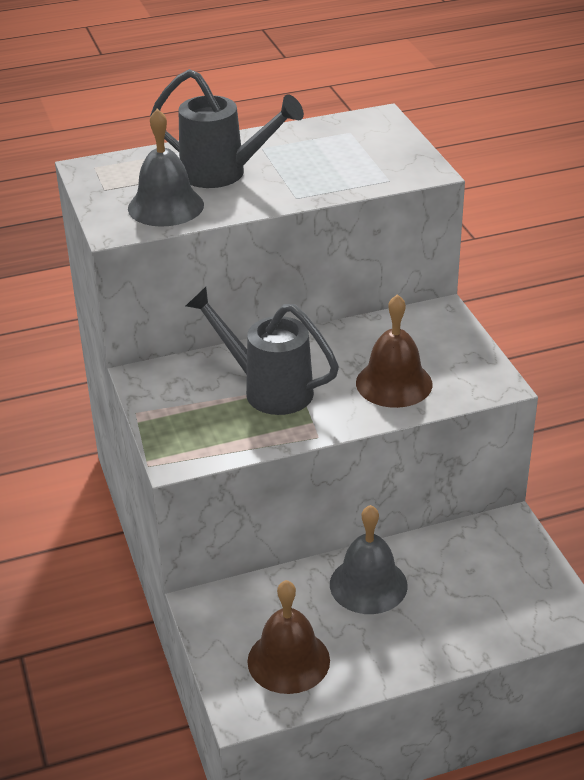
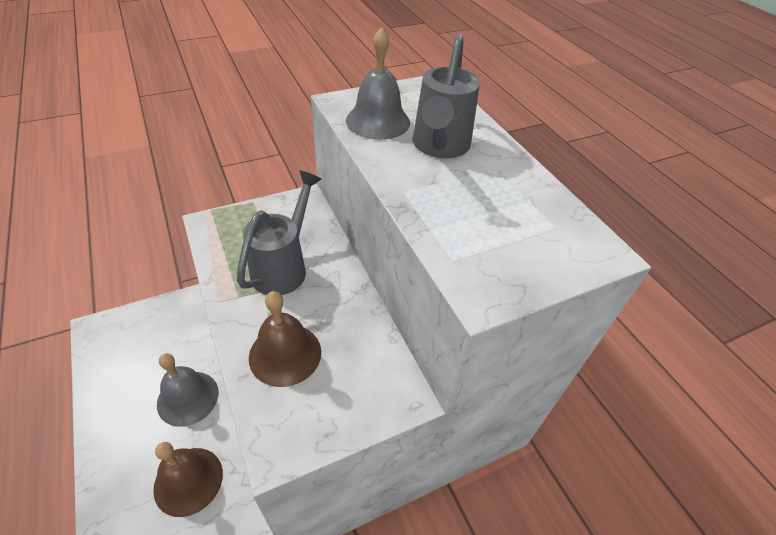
camera: 80 degrees right, 10 degrees up
brown bell [247,580,330,694] -> brown bell moved to [153,442,223,517]

